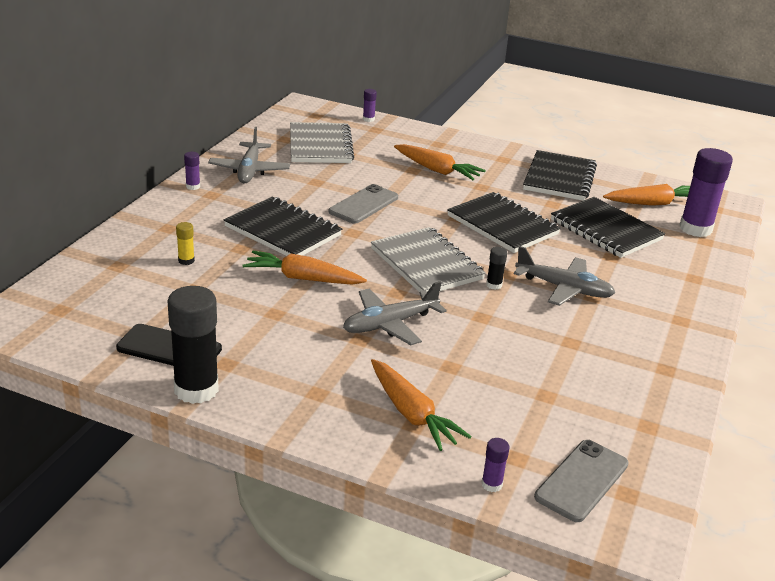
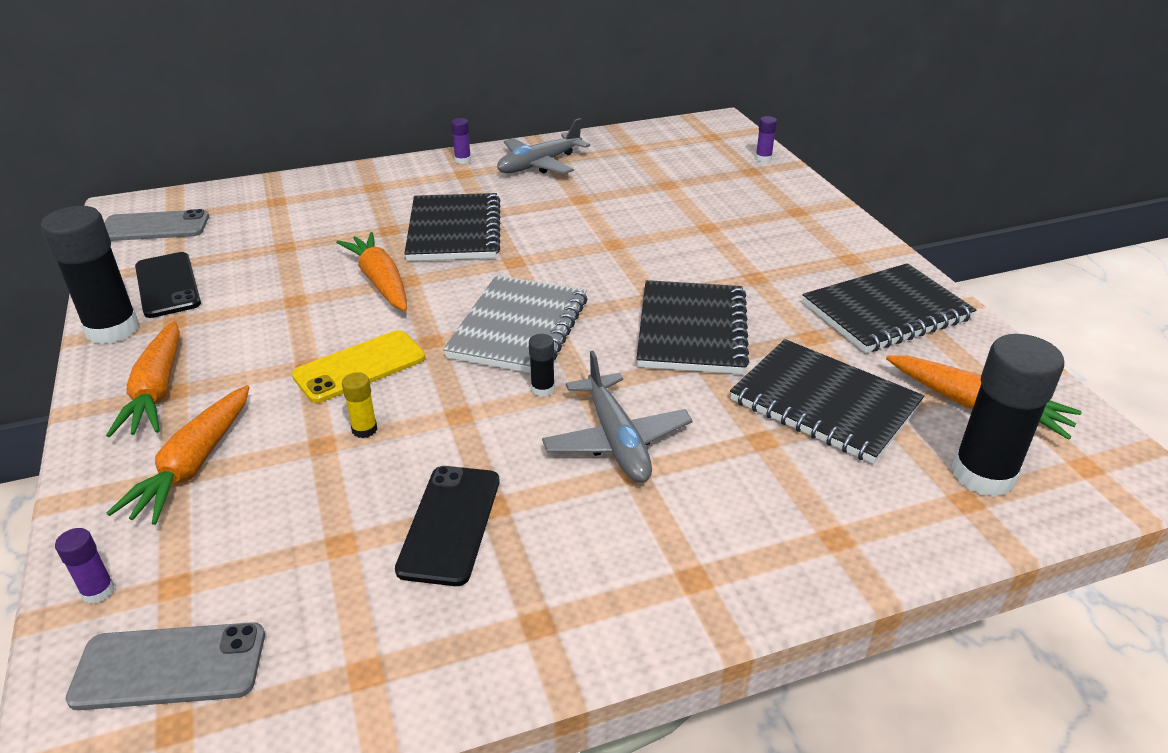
camera: 50 degrees right, 5 degrees up
yellow glue stick [176,222,195,265] -> yellow glue stick moved to [342,372,377,438]
grey notebook [290,122,354,163] -> none
grey phone [328,184,398,224] -> grey phone moved to [105,209,209,241]
grey plane [343,281,447,345] -> yellow phone [292,330,425,403]
orange carrot [394,144,486,180] -> orange carrot moved to [106,321,180,437]
black notebook [551,197,665,258] -> black notebook turned 60 degrees counterclockwise [730,339,924,464]
purple glue stick [679,148,733,237] -> black glue stick [952,334,1064,497]
none -> black phone [395,466,499,586]

